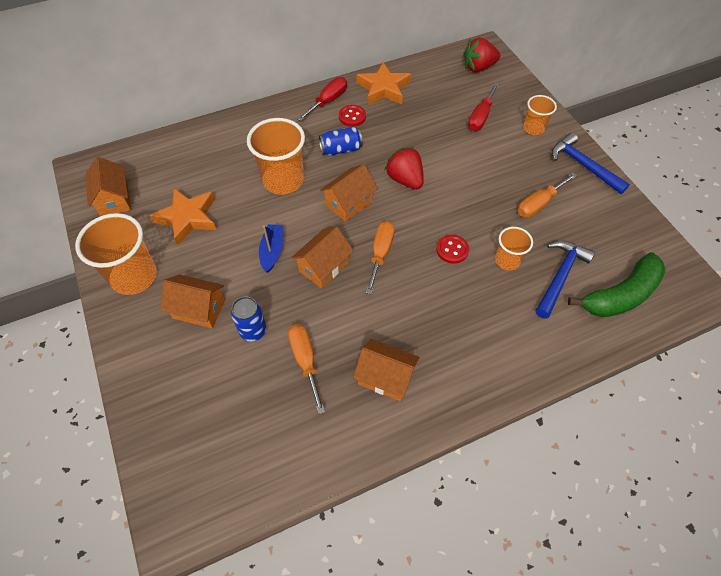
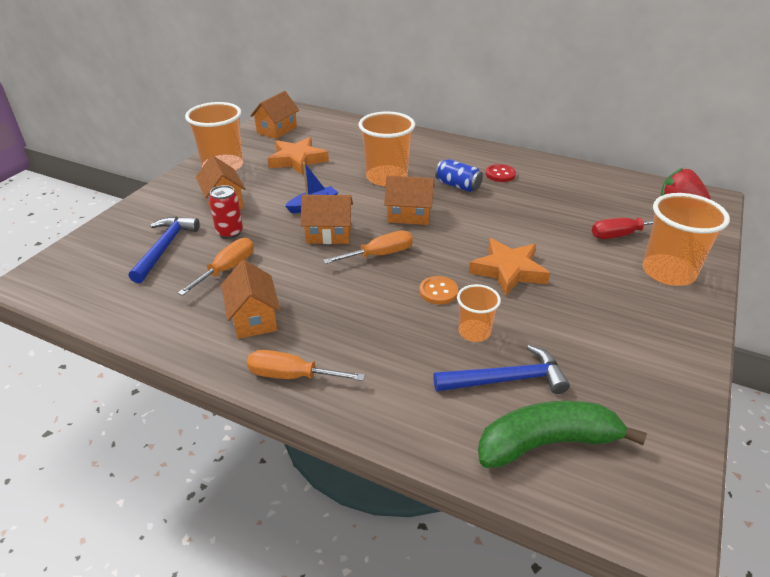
camera: 50 degrees right, 20 degrees down
blue can [231,296,267,341] -> red can [209,185,243,239]
red screwdriver [297,77,347,121] -> none
orange star [356,62,411,105] -> orange star moved to [469,238,550,296]
red strawberry [385,147,424,189] -> none
red button [436,235,469,264] -> orange button [419,276,458,305]
orange screwdriver [518,173,577,218] -> orange screwdriver moved to [247,350,365,381]
orange cup [523,95,557,135] -> orange cup [643,193,730,286], size x1.79
blue hammer [552,133,630,194] -> blue hammer moved to [129,216,200,283]
green banana [568,253,666,317] -> green banana turned 150 degrees clockwise [478,401,647,468]

